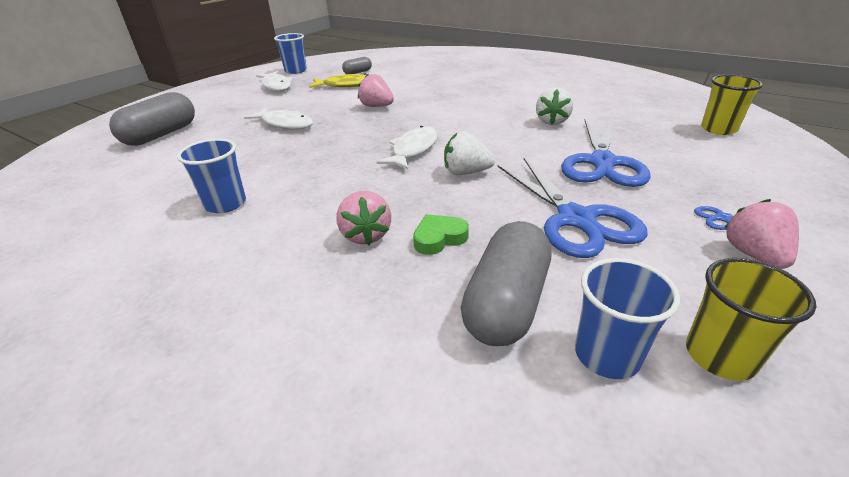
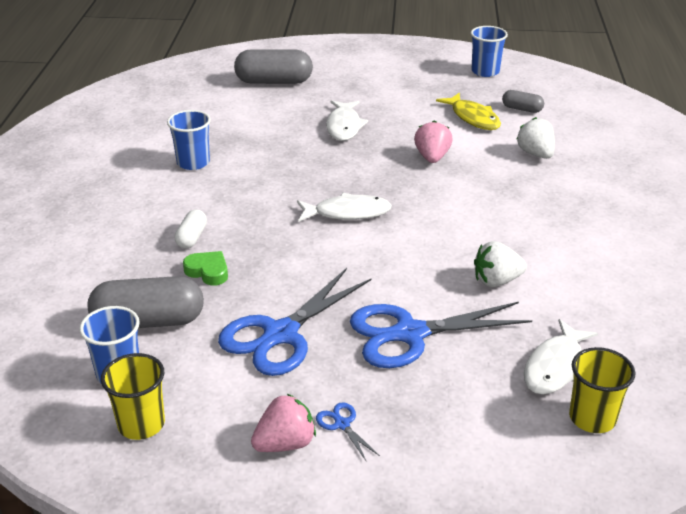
camera: 60 degrees right, 0 degrees up
white fish [256,71,294,91] -> white fish moved to [524,319,598,395]
pink strawberry [337,191,391,245] -> white capsule [174,210,207,249]
white strawberry [444,131,495,175] -> white strawberry moved to [516,117,555,159]

